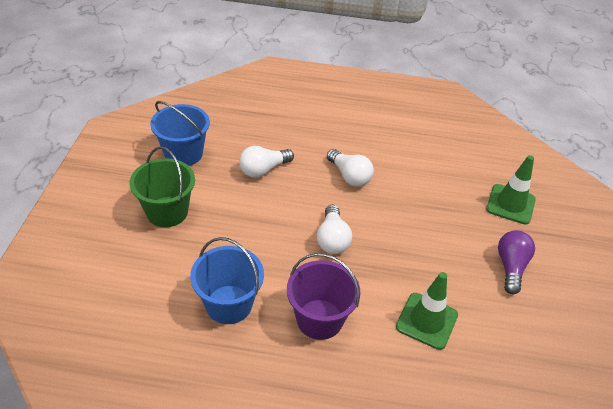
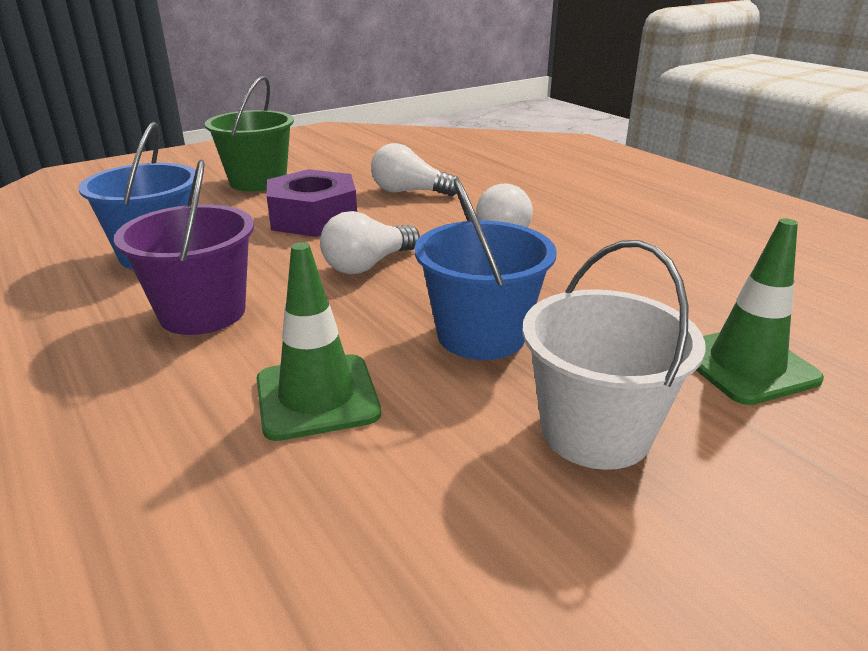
camera: 50 degrees right, 15 degrees down
blue bucket [150,101,210,166] -> blue bucket moved to [415,178,556,360]
purple light bulb [498,230,535,294] -> white bucket [522,240,705,470]
none -> purple nut [267,169,357,237]

